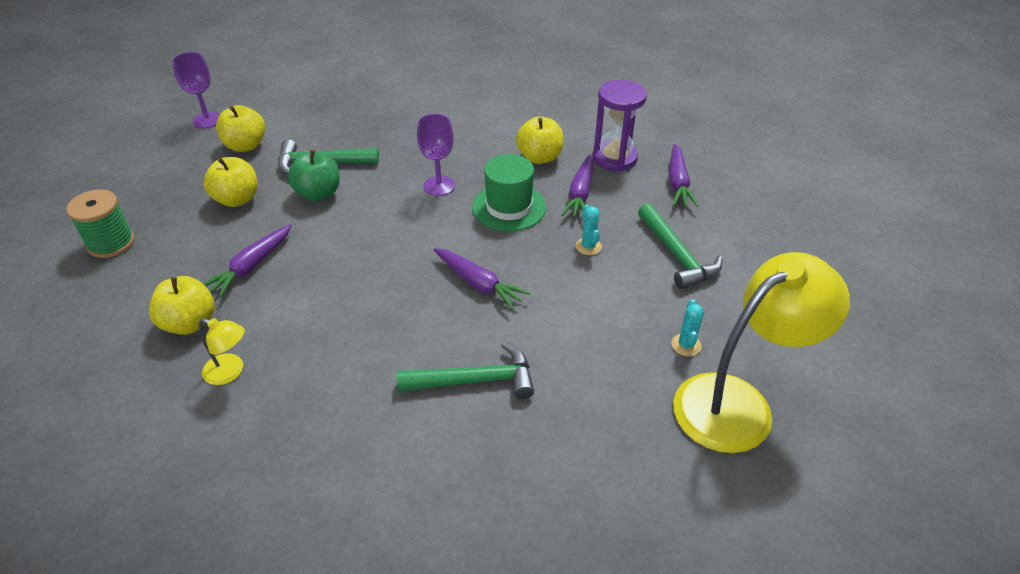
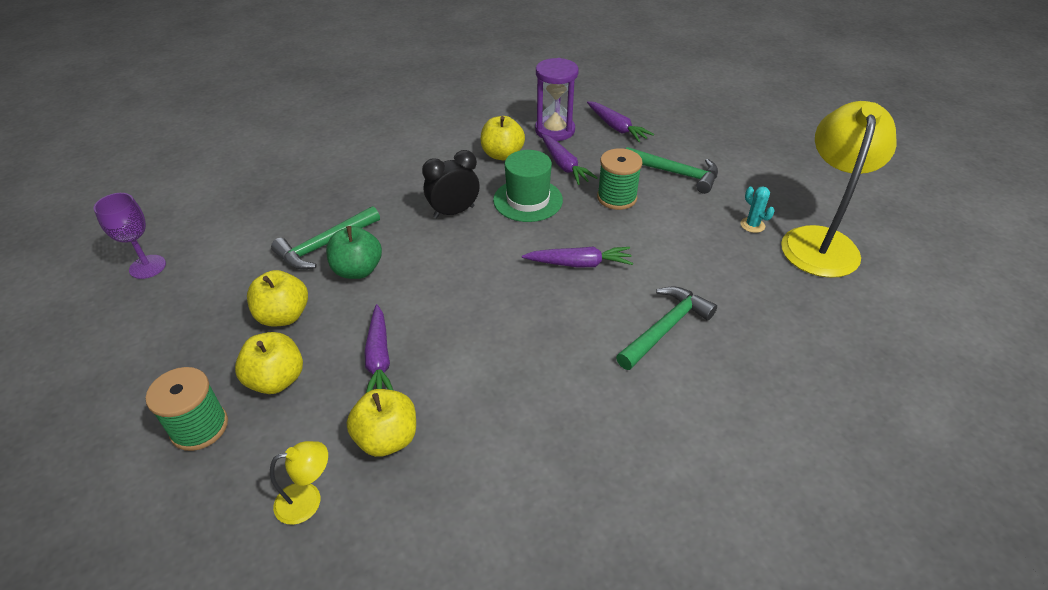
camera: 40 degrees left, 0 degrees up
yellow lamp [199,318,245,385] -> yellow lamp moved to [270,441,328,525]
yellow apple [216,105,265,152] -> yellow apple moved to [235,332,303,394]
purple goblet [417,114,455,196] -> black clock [422,150,479,219]
turquoise cactus [576,204,602,255] -> green spool [597,148,642,210]

